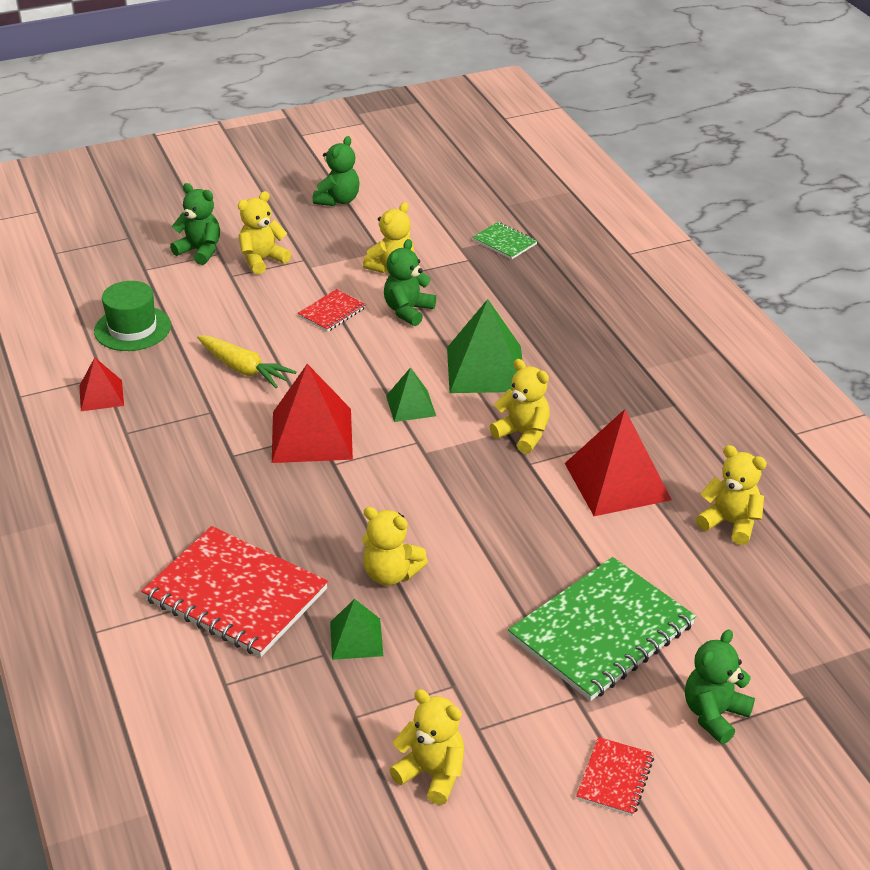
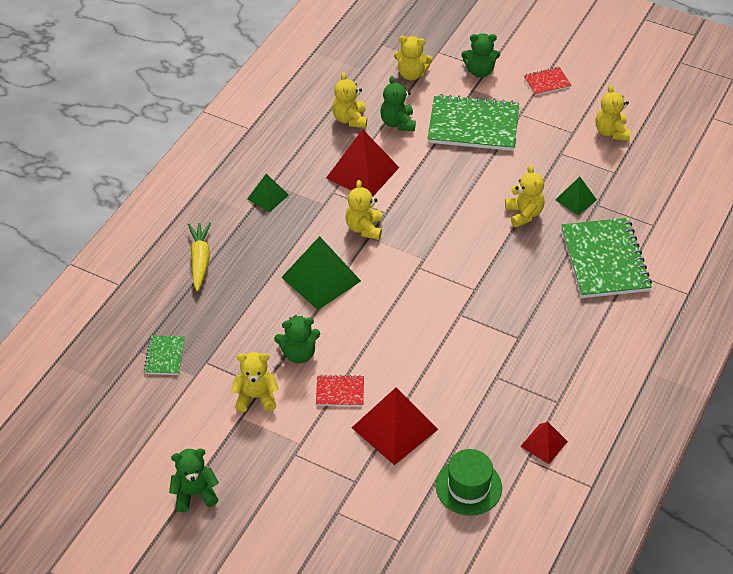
camera: 130 degrees left, 10 degrees up
red notebook [141,526,328,657] -> green notebook [561,218,652,298]
green teddy bear [170,183,220,265] -> green teddy bear moved to [381,76,416,131]
yellow carrot [197,335,296,388] -> yellow carrot moved to [188,223,211,291]
yellow teddy bear [238,191,291,275] -> yellow teddy bear moved to [394,36,432,80]
red pyramid [272,364,353,463] -> red pyramid moved to [352,388,438,465]
green pyramid [386,367,436,422] -> green pyramid moved to [247,173,289,212]

